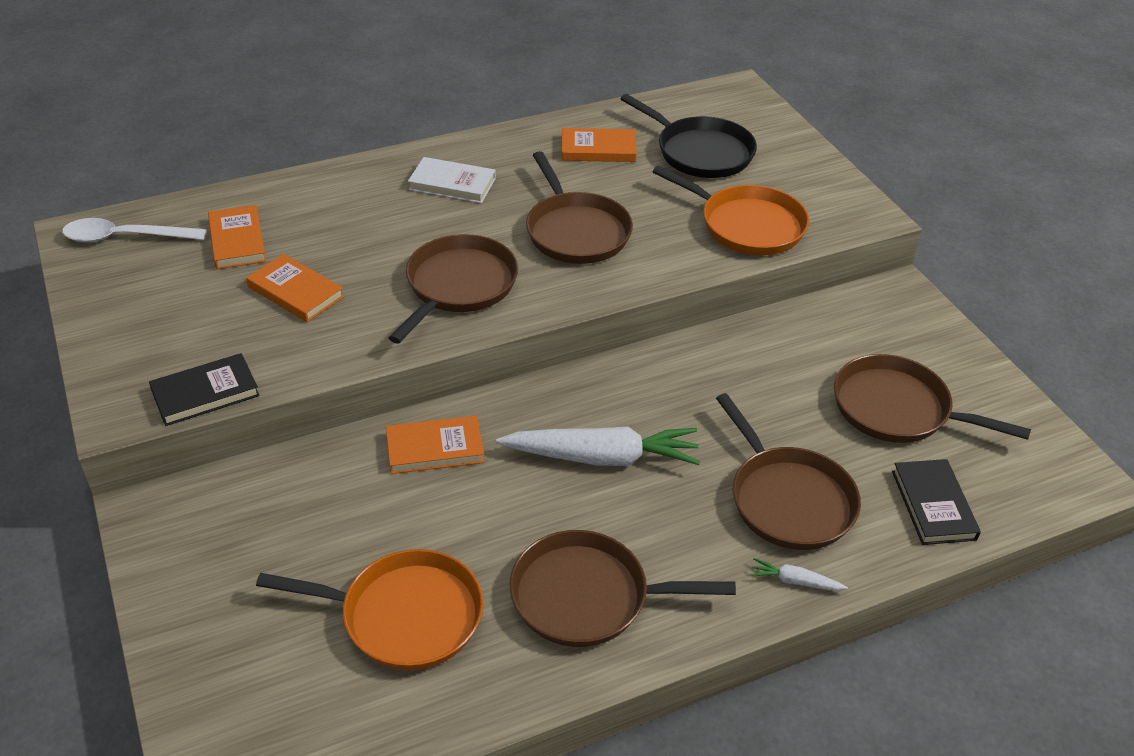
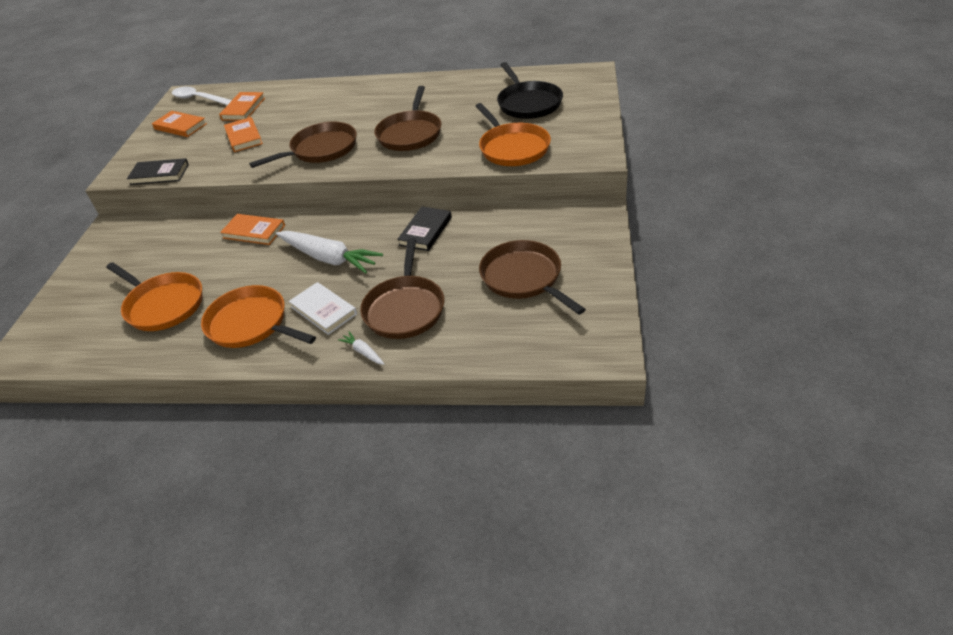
camera: 35 degrees right, 0 degrees up
white book [408,157,496,203] -> white book moved to [289,282,357,335]
brown pan [510,530,736,647] -> orange pan [201,285,316,348]
orange book [562,128,637,162] -> orange book moved to [152,111,207,137]
black book [892,459,981,545] -> black book moved to [397,206,452,251]

